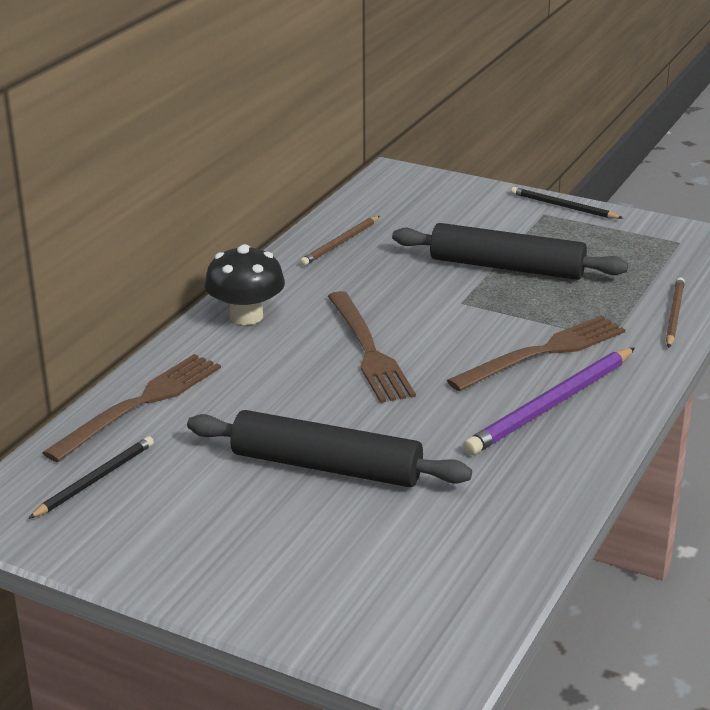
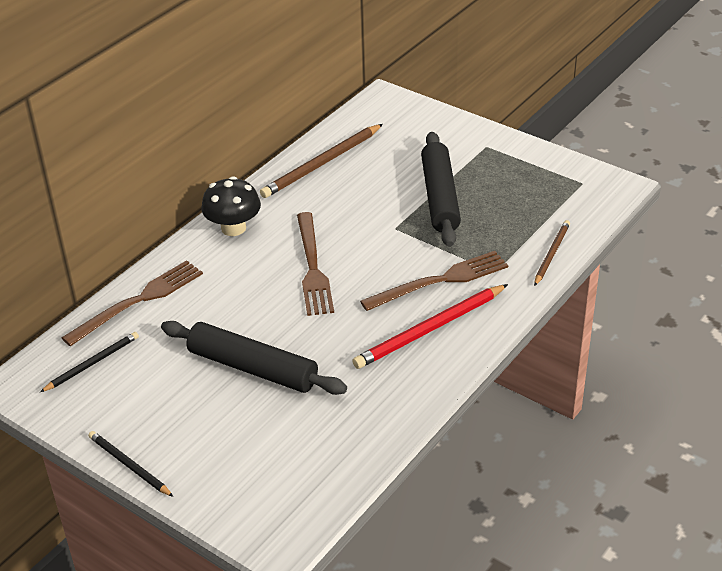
camera: 10 degrees right, 10 degrees up
brown pencil [300,216,380,266] -> brown pencil [260,124,383,198], size x1.69
black rolling pin [392,223,628,280] -> black rolling pin turned 60 degrees clockwise [421,132,461,247]
purple pencil [463,347,635,455] -> red pencil [352,284,508,369]
black pencil [511,187,623,219] -> black pencil moved to [88,431,173,497]

